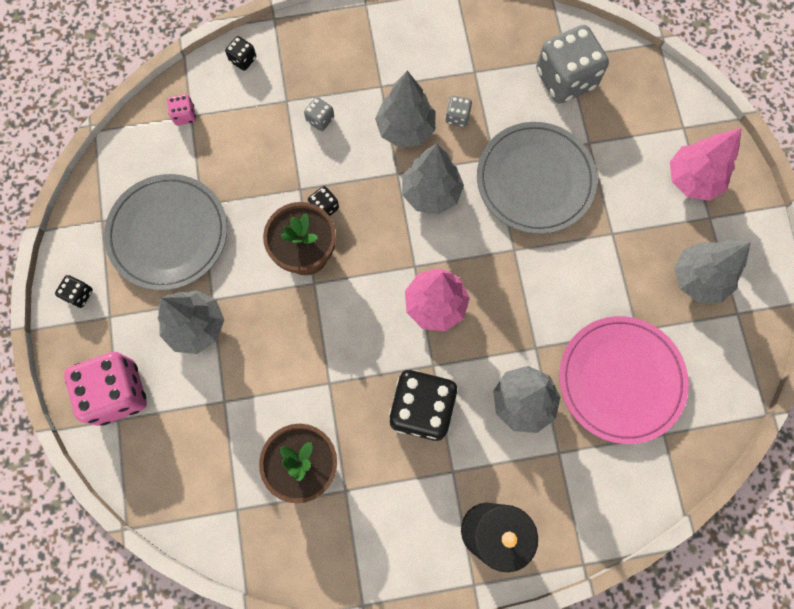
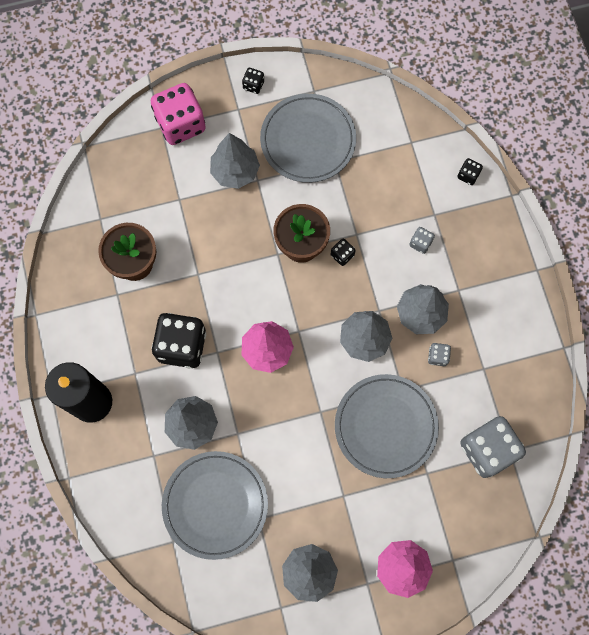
camera: 85 degrees right, 0 degrees up
pink dice [167,94,196,125] -> none
pink plate [559,316,689,444] -> grey plate [162,451,268,560]

